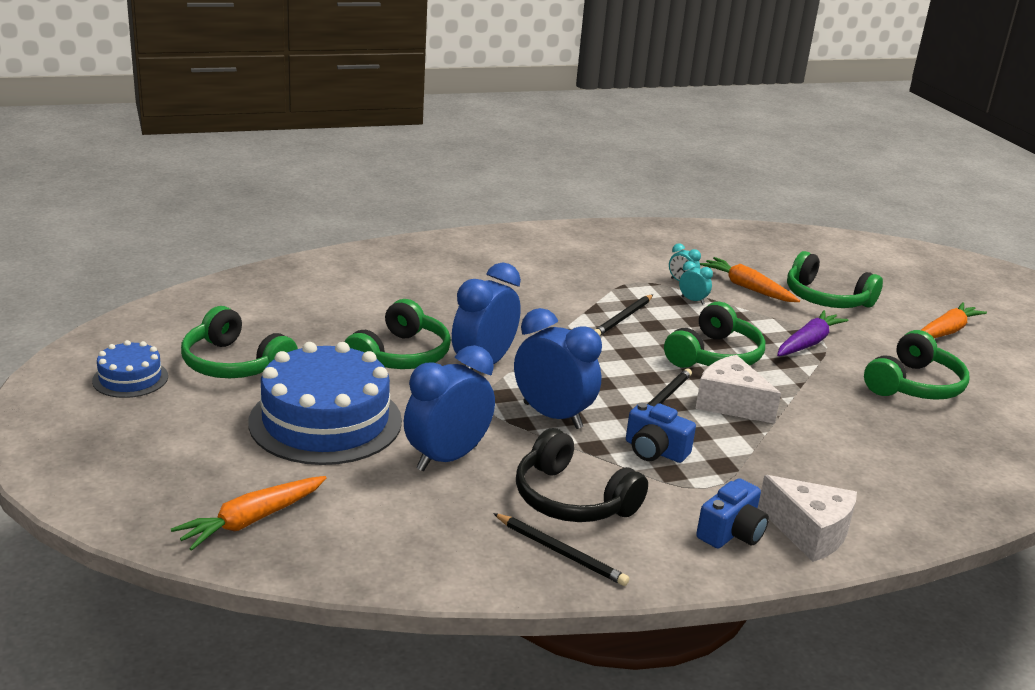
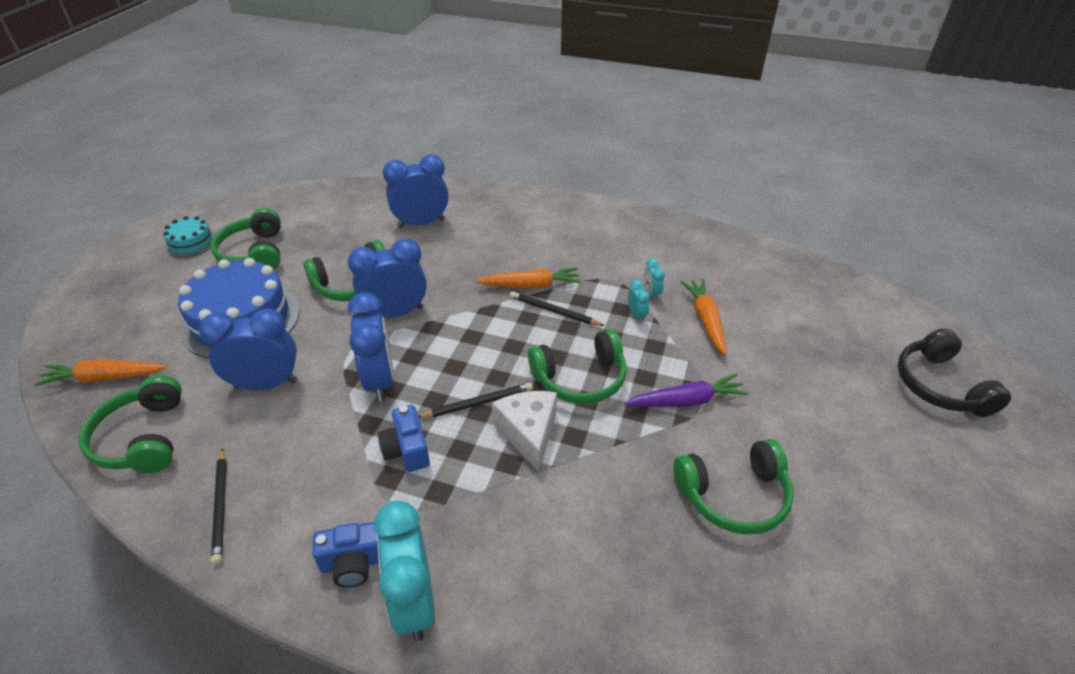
camera: 40 degrees right, 15 degrees up
blue cake [92,340,168,398] -> turquoise cake [163,216,216,258]
black headphones [516,428,648,522] -> black headphones moved to [898,328,1011,417]
black pencil [595,295,653,336] -> black pencil turned 45 degrees clockwise [509,291,605,326]
white cheese [758,475,857,562] -> turquoise clock [374,500,435,641]
green headphones [787,251,883,308] -> green headphones moved to [79,375,182,473]
orange carrot [921,302,987,338] -> orange carrot moved to [476,267,581,289]
none -> blue clock [383,155,448,228]

